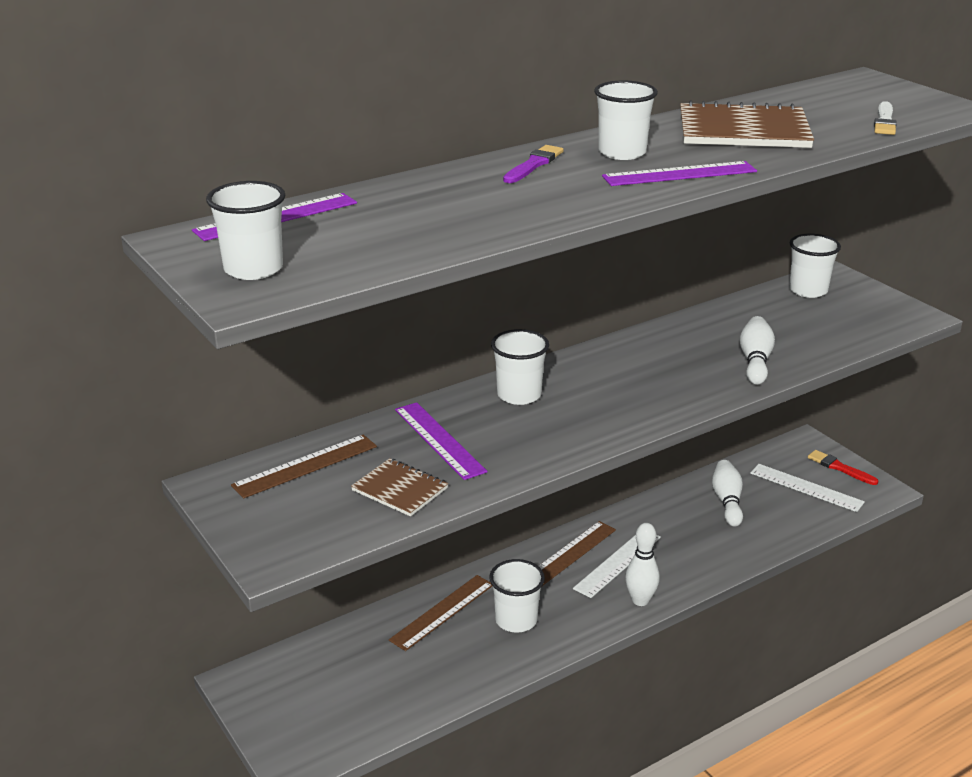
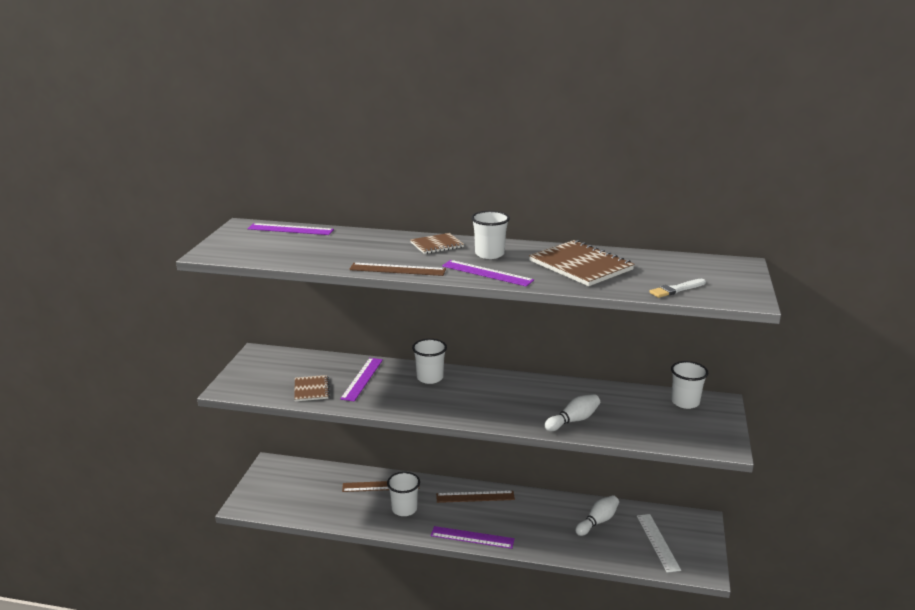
camera: 45 degrees right, 5 degrees down
white cup [206,181,285,280] -> none
brown ruler [231,434,377,499] -> brown ruler moved to [349,263,446,276]
purple brush [503,145,564,183] -> brown notebook [410,233,464,254]
white ruler [573,535,661,598] -> none
white bowling pin [625,523,660,606] -> purple ruler [431,526,515,549]
red brush [808,450,878,485] -> none

